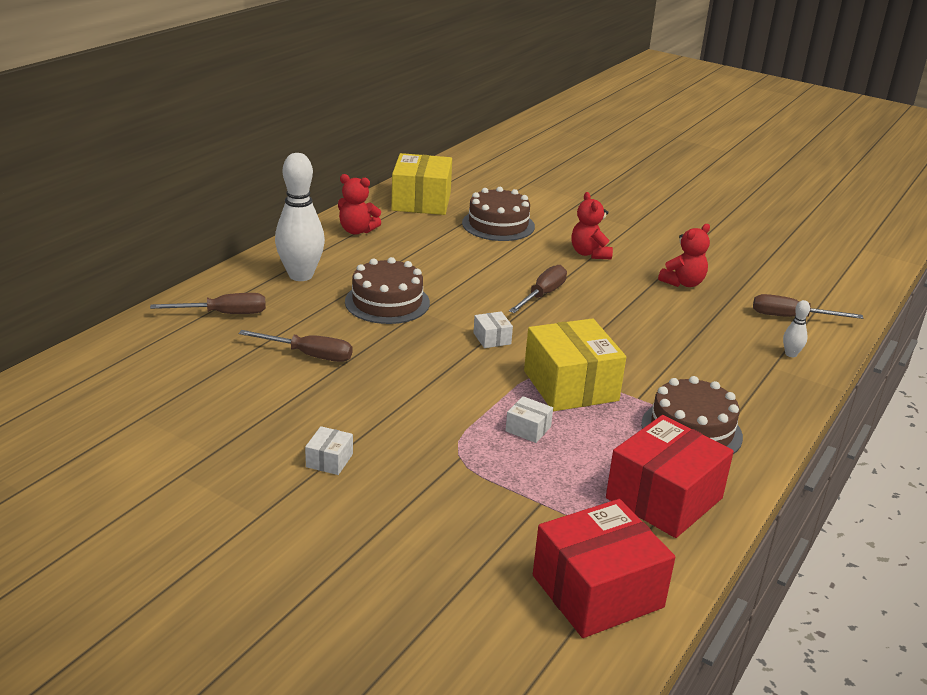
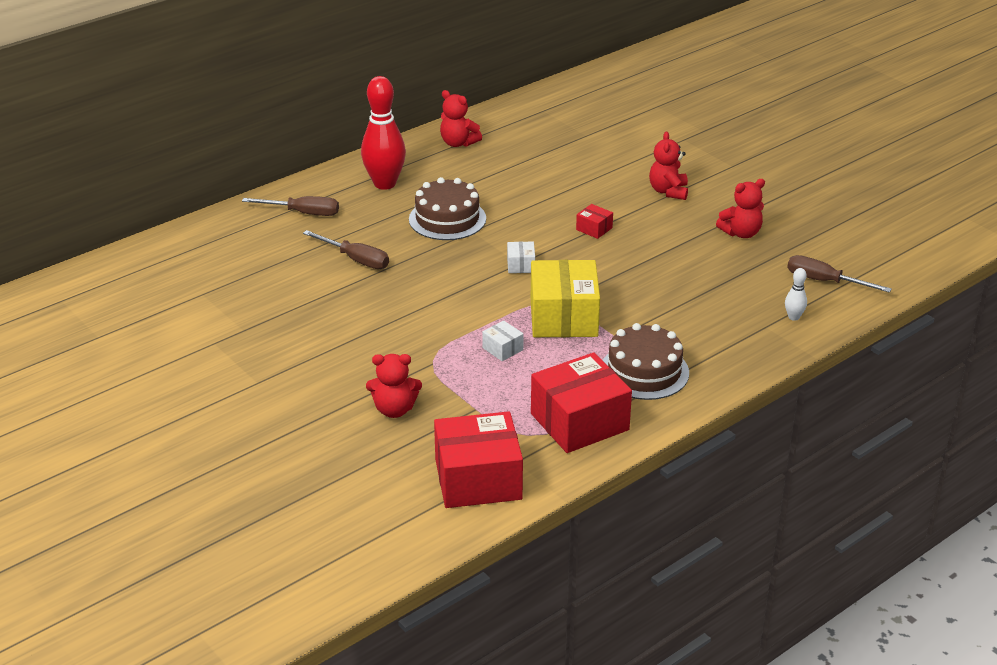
camera: 20 degrees right, 5 degrees up
white bowling pin [275,153,325,281] -> red bowling pin [361,76,406,190]
white box [305,426,353,475] -> none
yellow box [391,153,452,215] -> none
brown cake [462,187,535,241] -> none
brown screwdriver [509,265,567,313] -> red box [576,204,613,239]
none -> red teddy bear [366,354,422,418]

